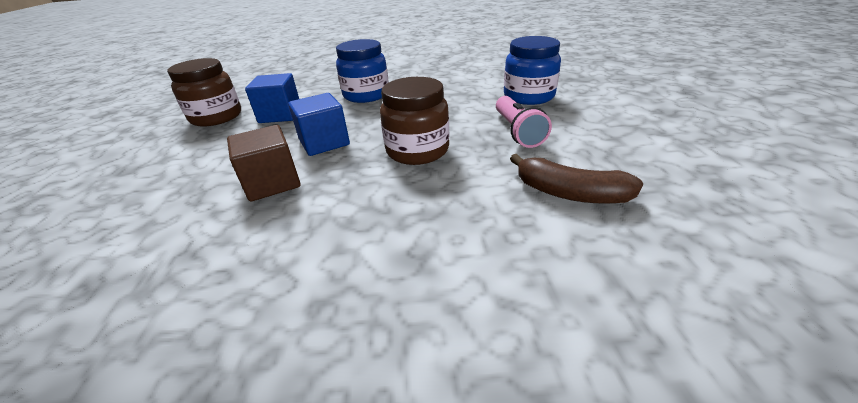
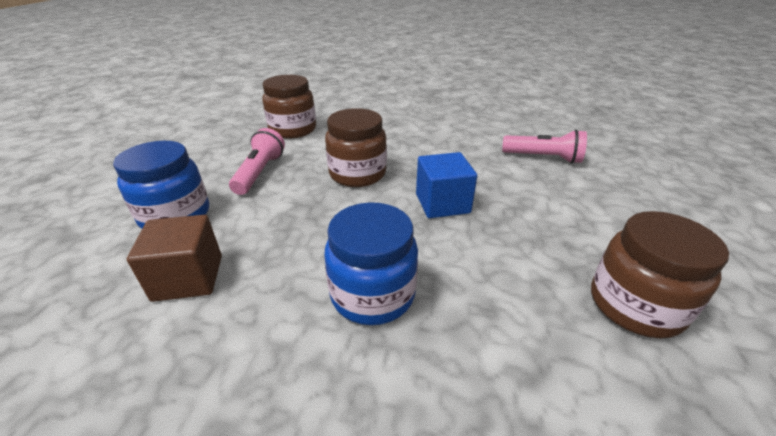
camera: 165 degrees left, 0 degrees up
brown cube [227,125,301,202] -> brown cube moved to [127,215,222,302]
blue cube [245,73,299,123] -> none
brown banana [510,154,643,204] -> brown jar [263,75,316,139]
none -> pink flashlight [502,130,587,164]

